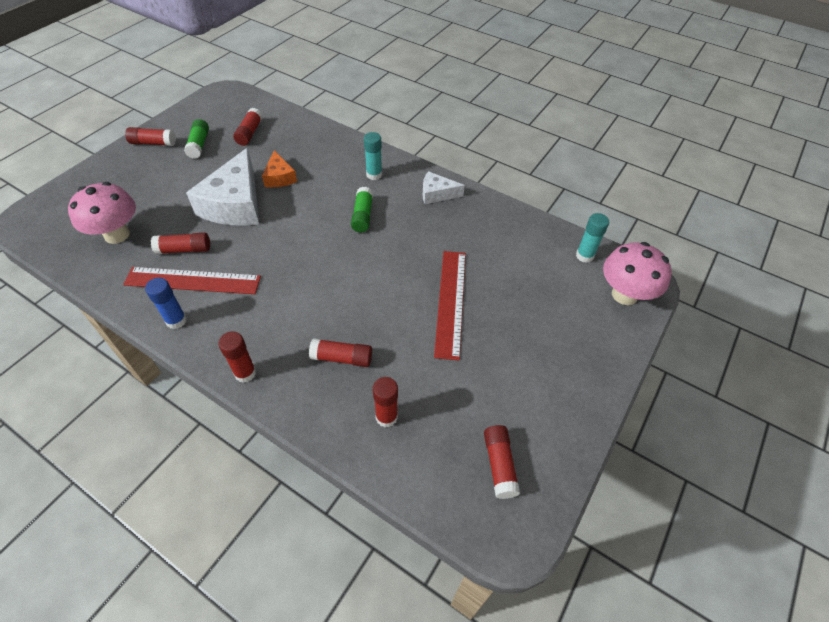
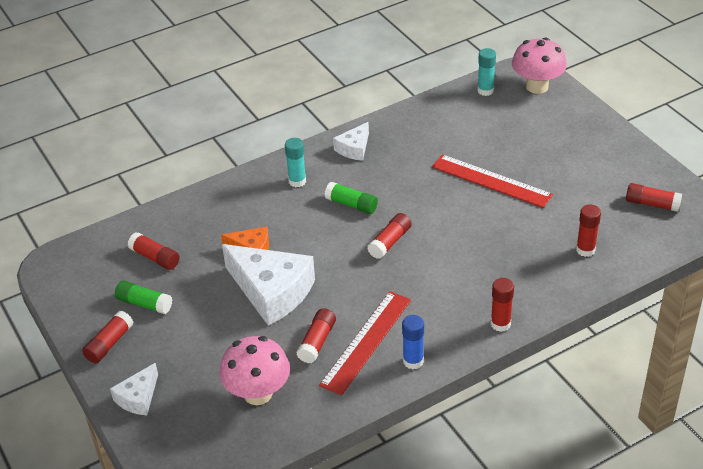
camera: 60 degrees left, 10 degrees down
red glue stick [309,338,372,367] -> red glue stick moved to [367,213,412,259]
none -> white cheese [110,363,158,415]

